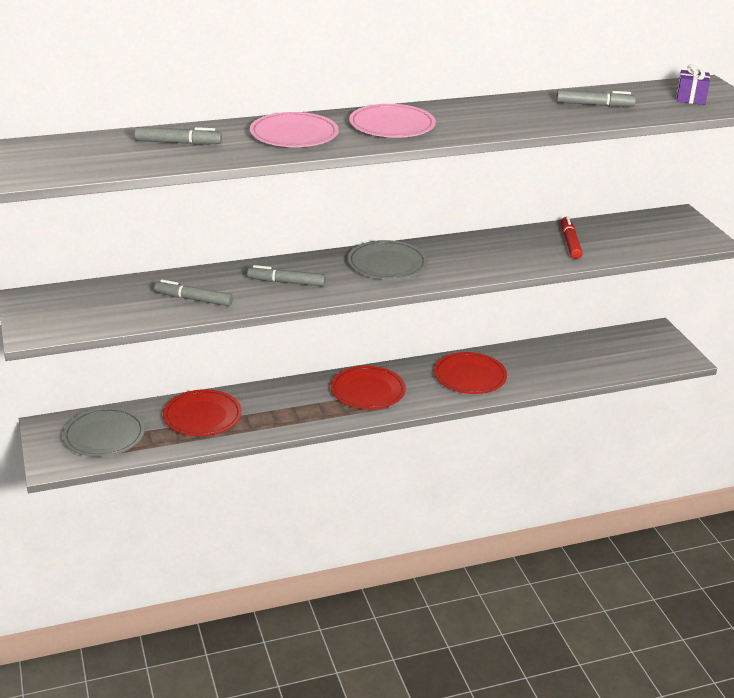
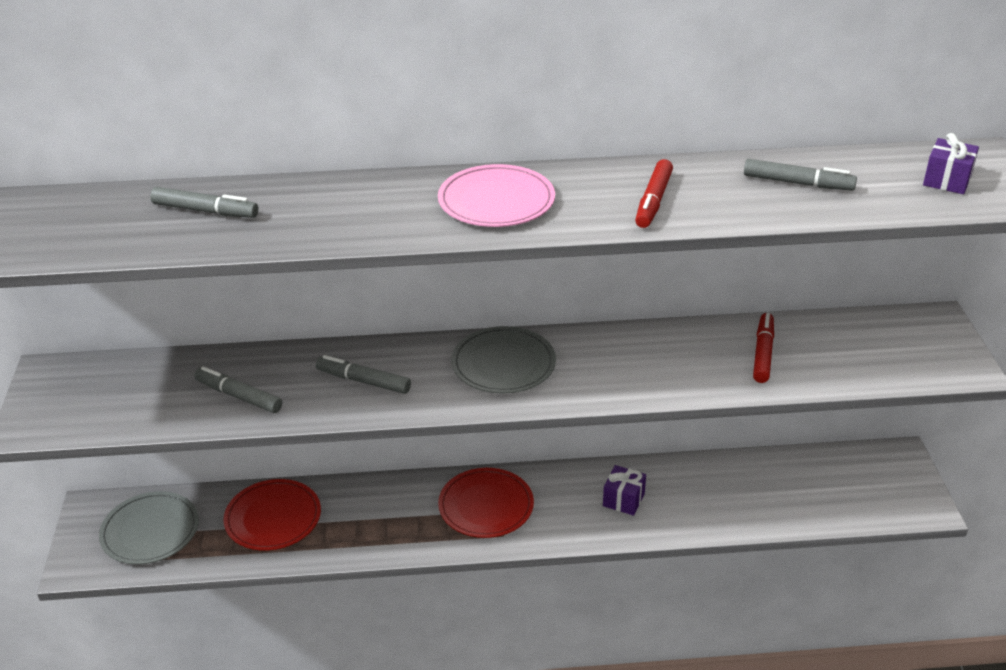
camera: 15 degrees right, 5 degrees up
pink plate [250,112,339,147] -> none
red plate [434,352,507,394] -> purple gift [603,465,646,516]
none -> red marker [635,159,673,228]

